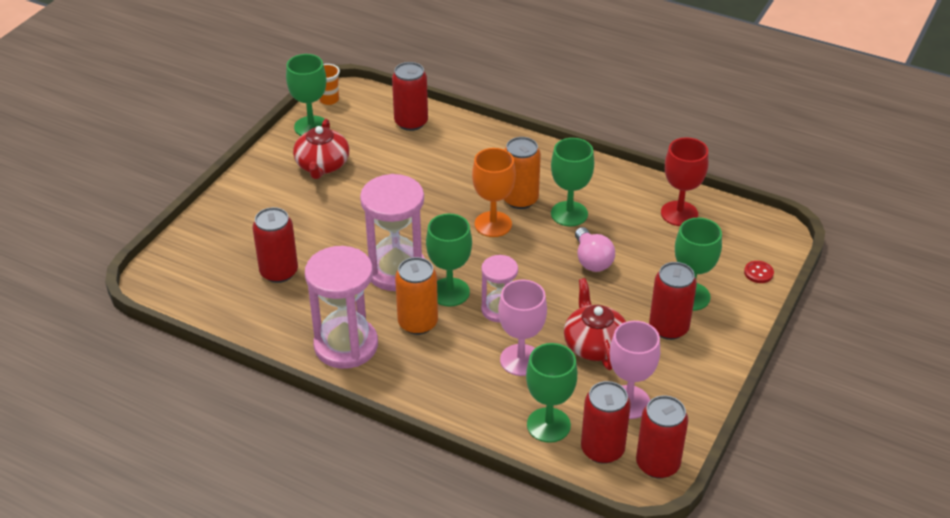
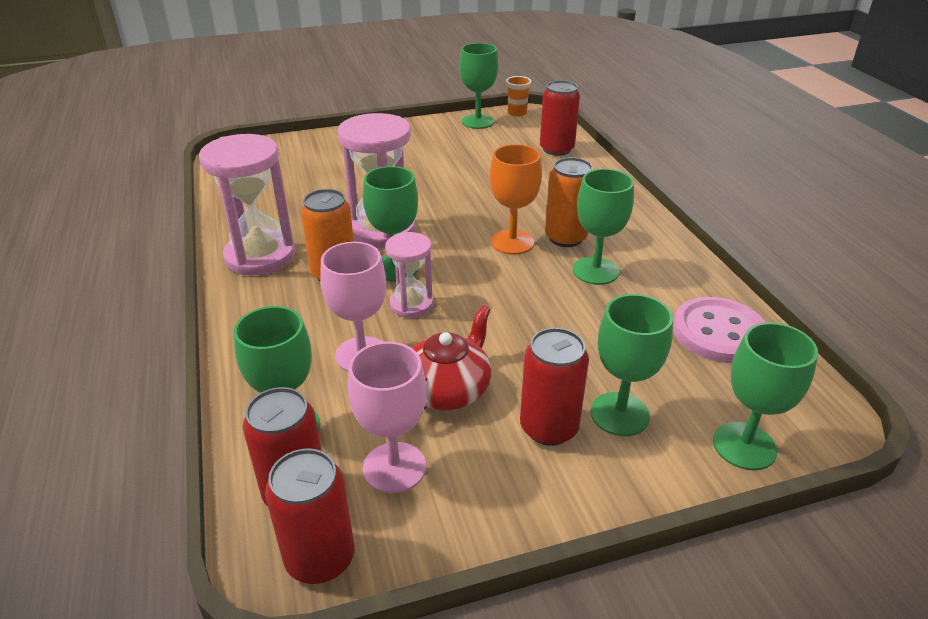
camera: 45 degrees right, 5 degrees down
red can [253,207,298,283] -> none
red teapot [293,119,349,179] -> none
pink light bulb [575,227,615,272] -> none
red goblet [661,137,709,226] -> pink button [673,297,766,363]
red button [744,261,774,283] -> green goblet [713,322,818,470]

